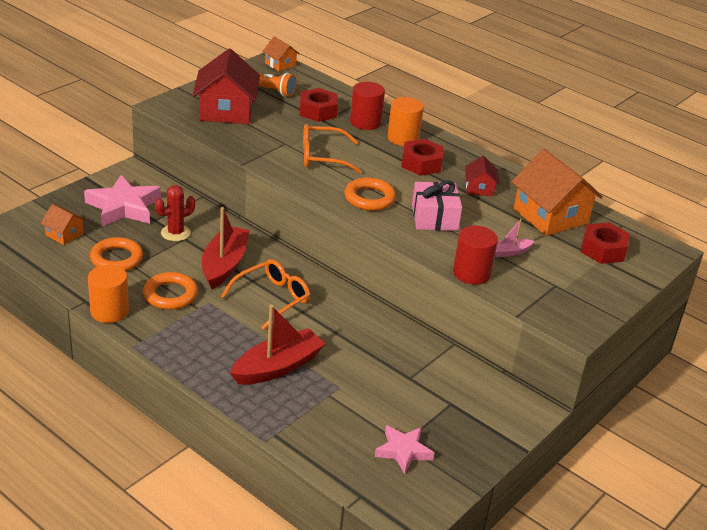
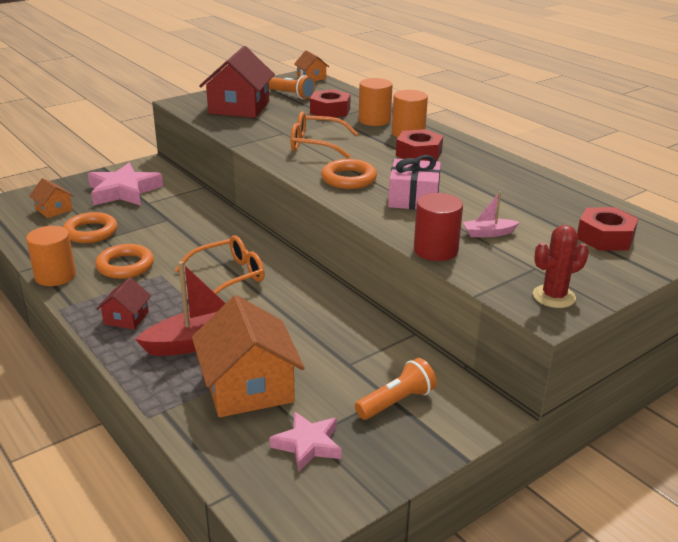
camera: 15 degrees right, 5 degrees down
red cactus [155,185,195,241] -> red cactus moved to [533,225,589,308]
red boat [202,207,250,289] -> none
red cylinder [350,82,385,130] -> orange cylinder [359,78,393,126]
red house [465,156,499,196] -> red house moved to [96,278,151,329]
orange house [511,149,603,236] -> orange house moved to [192,295,305,417]
none -> orange flashlight [355,358,437,420]

